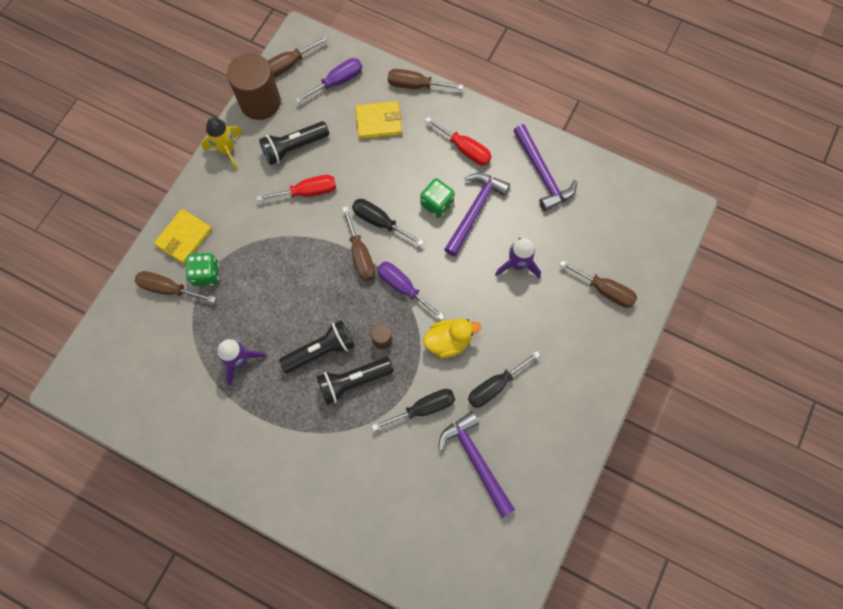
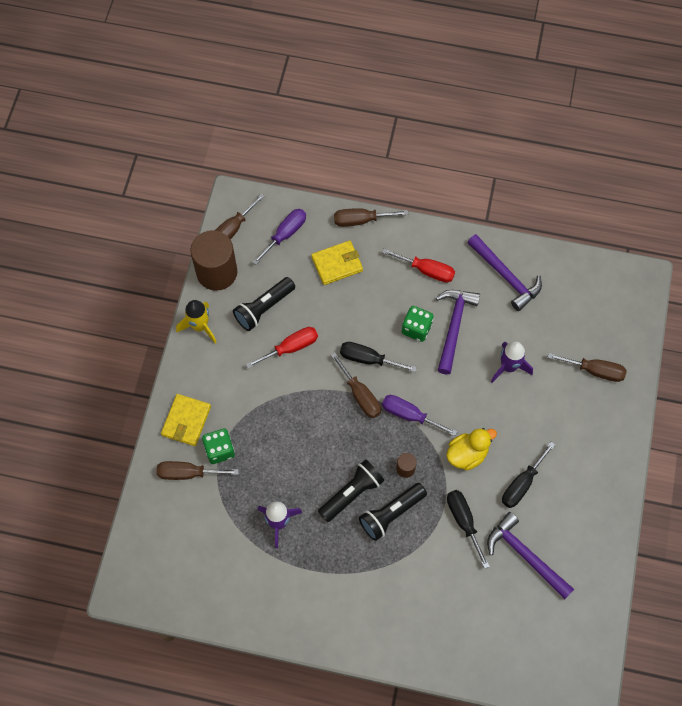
camera: 15 degrees left, 5 degrees down
black screwdriver [372,389,455,431] -> black screwdriver turned 75 degrees counterclockwise [447,490,490,569]

